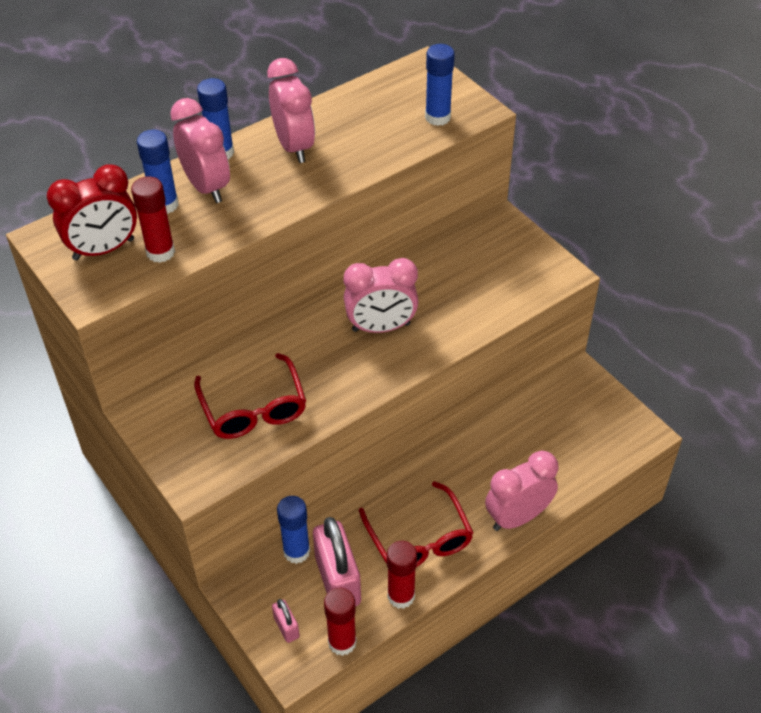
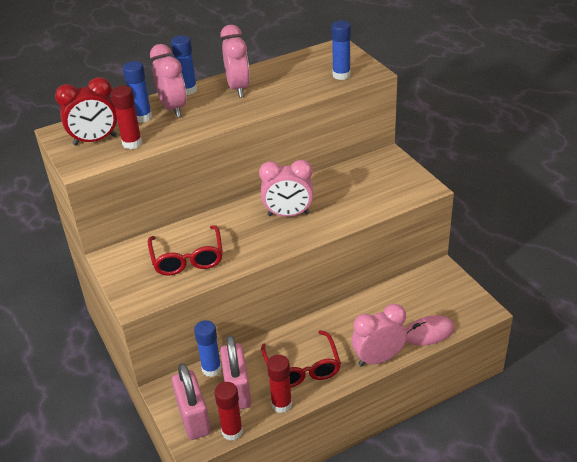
camera: 10 degrees right, 10 degrees down
pink padlock [272,599,300,643] -> pink padlock [172,363,211,440], size x2.11
none -> pink mouse [406,315,455,346]

